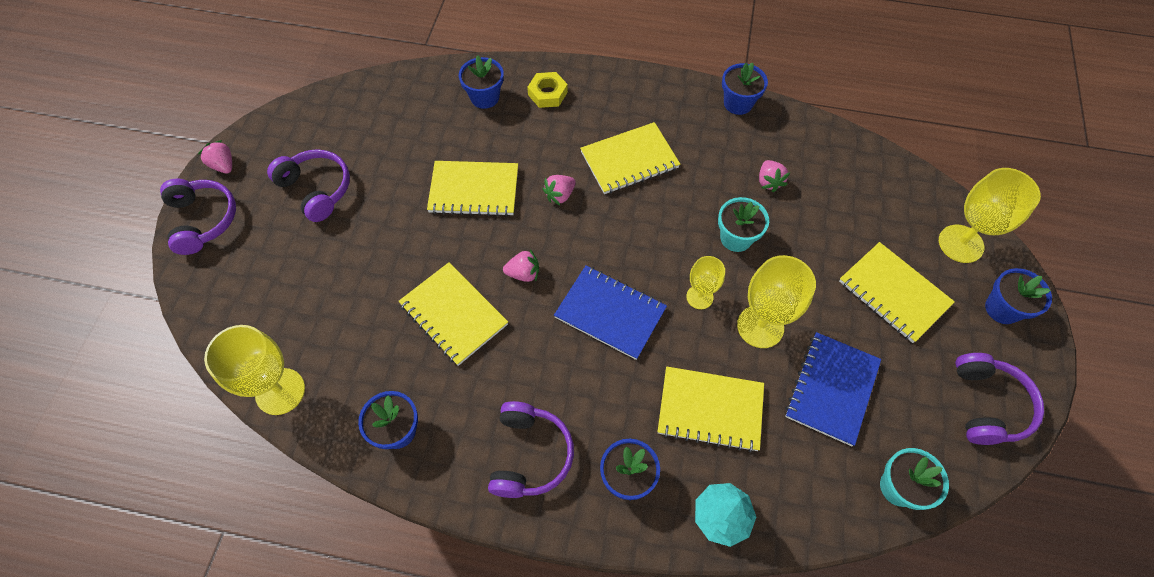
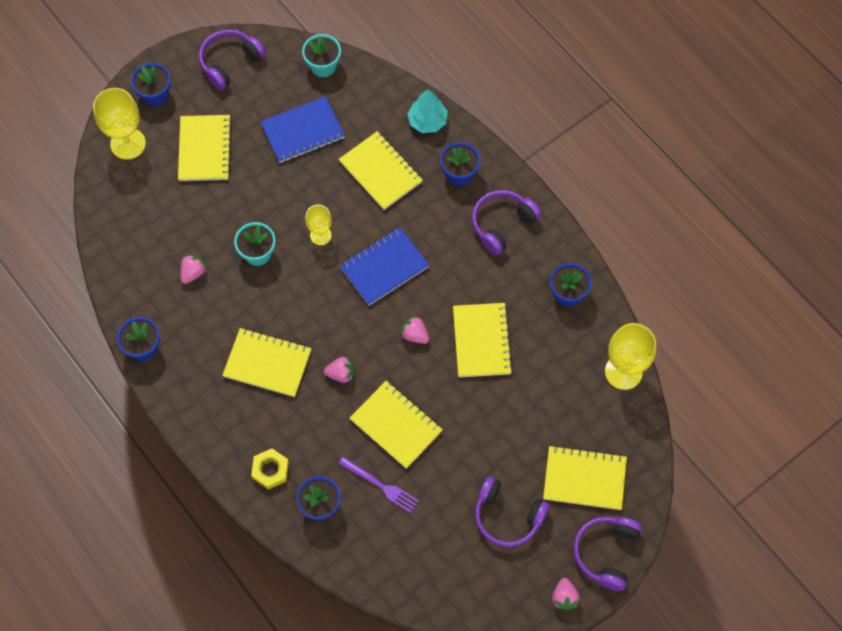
camera: 140 degrees left, 5 degrees up
purple headphones [267,149,350,222] -> purple headphones turned 60 degrees counterclockwise [475,476,550,547]
blue notebook [554,266,667,360] -> blue notebook turned 75 degrees clockwise [340,227,429,306]
yellow goblet [737,255,816,348] -> none
none -> purple fork [339,457,419,513]
none -> yellow notebook [543,445,627,510]

